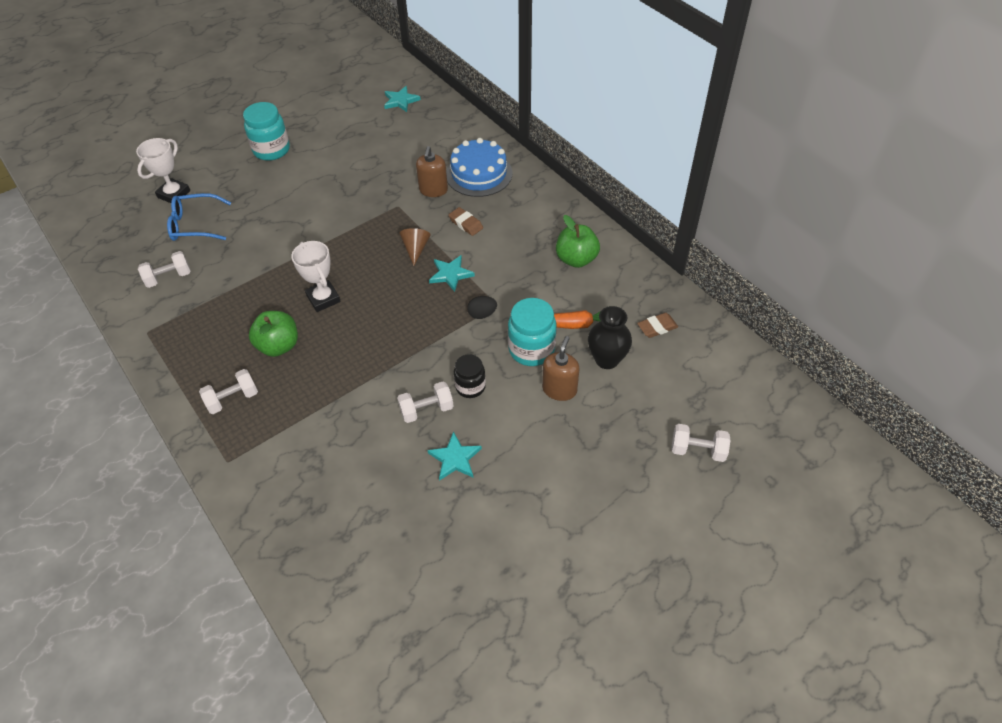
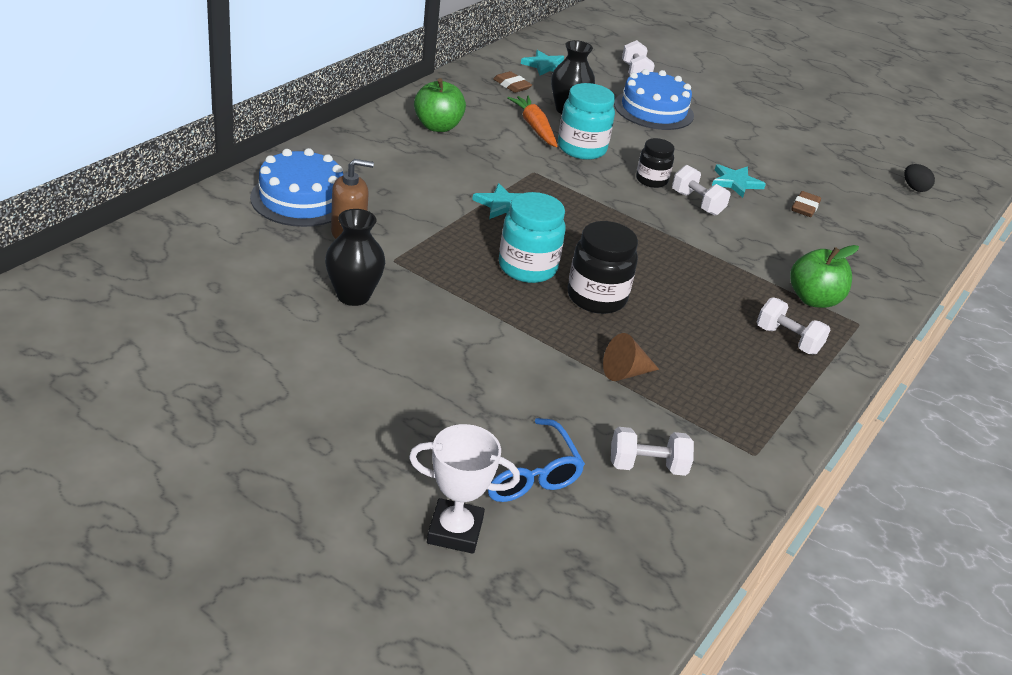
camera: 115 degrees left, 15 degrees down
white dumbbell [138,251,191,288] -> white dumbbell turned 45 degrees counterclockwise [611,427,694,476]
turquoise jar [243,102,290,161] -> turquoise jar moved to [499,192,566,283]
green apple [249,311,298,357] -> green apple moved to [790,245,859,308]
white trophy [291,241,341,312] -> black jar [568,221,638,314]
turquoise star [384,86,421,112] -> turquoise star moved to [521,50,564,76]
brown cone [399,228,431,266] -> brown cone moved to [603,333,659,381]
brown eraser [449,207,483,236] -> brown eraser moved to [792,191,821,217]
black egg [467,296,497,319] -> black egg moved to [904,164,935,192]
brown soap dispenser [542,336,580,401] -> none
none -> black vase [325,209,385,306]
none -> blue cake [614,69,694,130]

